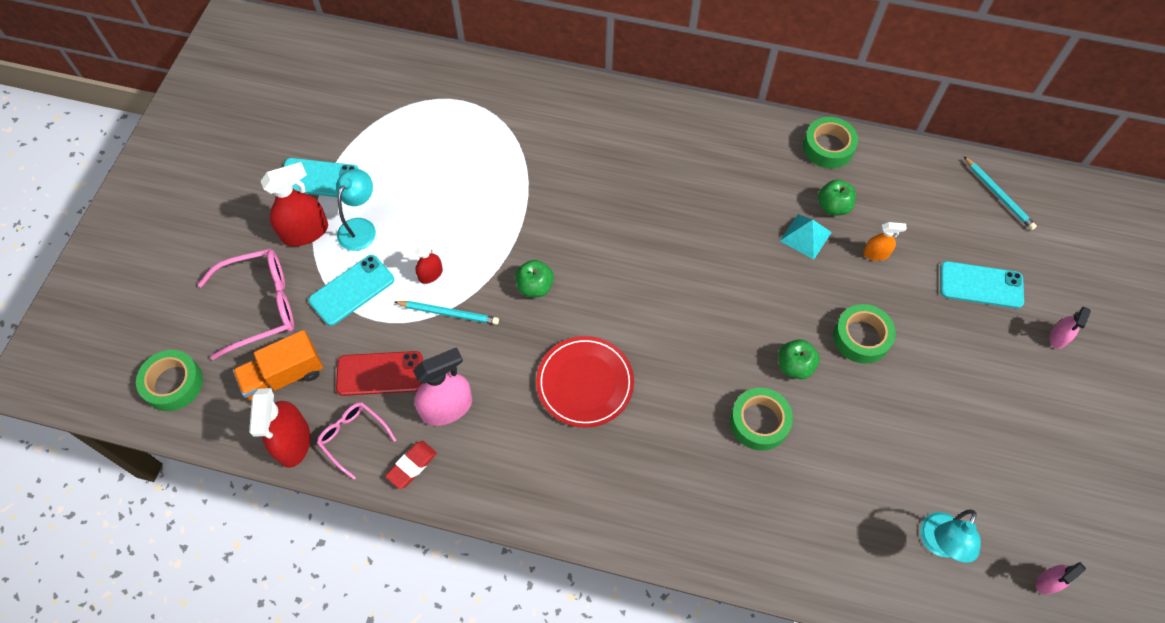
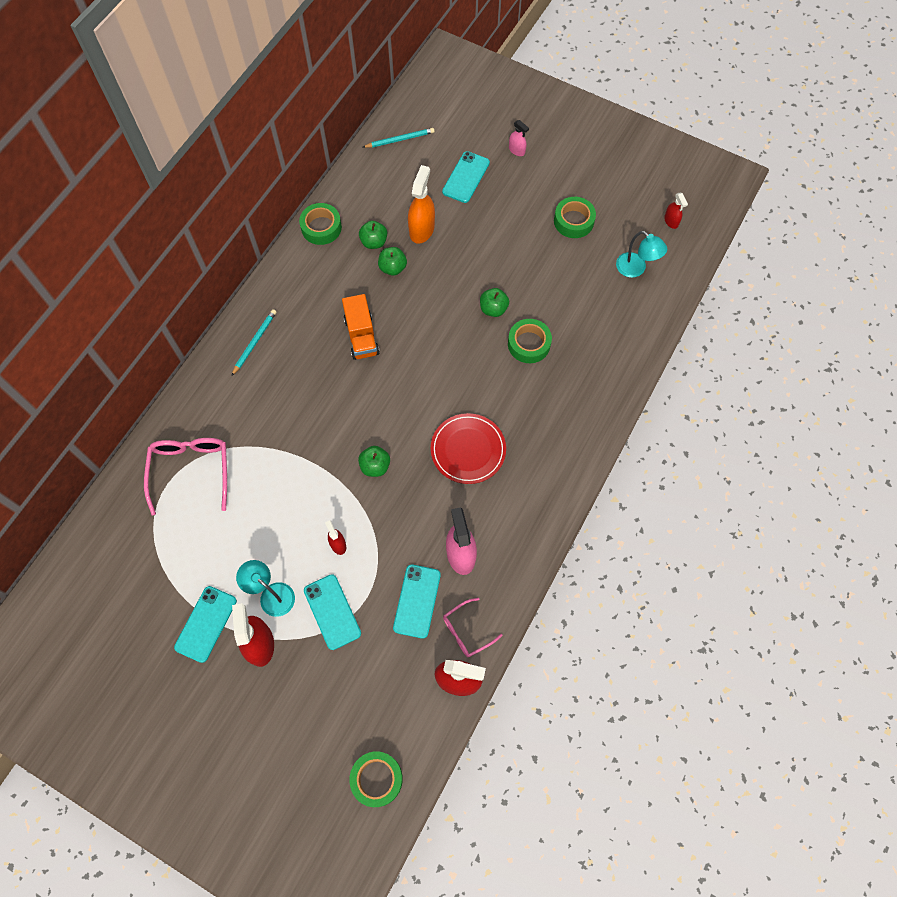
camera: 75 degrees left, 5 degrees up
pink glasses [198,249,294,360] -> pink glasses moved to [144,438,227,516]
orange truck [233,330,323,401] -> orange truck moved to [342,294,380,360]
red phone [336,351,423,396] -> turquoise phone [393,565,441,639]
red eraser [385,441,437,489] -> none
turquoise pencil [394,301,499,325] -> turquoise pencil moved to [232,309,277,376]
turquoise pyramid [780,214,832,259] -> green apple [378,247,407,276]
green tape [833,304,896,364] -> green tape moved to [554,197,596,238]
orange spray bottle [863,222,907,261] -> orange spray bottle [408,165,435,244], size x1.86
pink spray bottle [1036,562,1086,595] -> red spray bottle [664,193,688,229]

